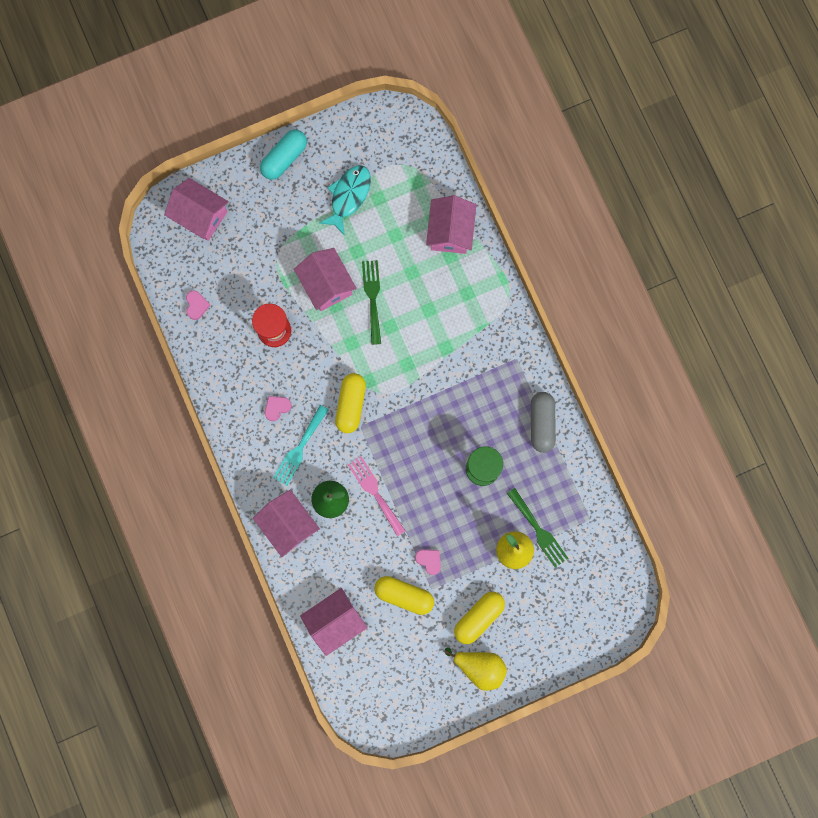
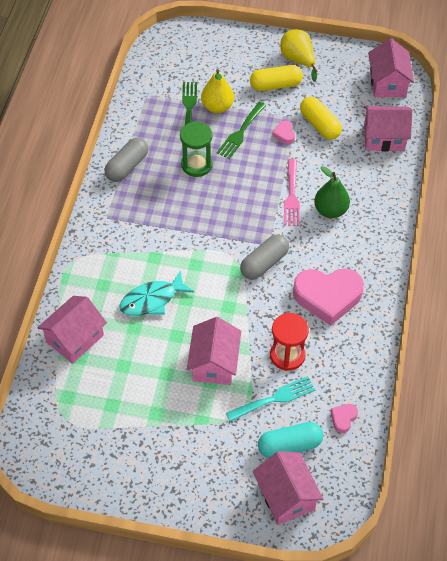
camera: 145 degrees left, 25 degrees down
pink house [253,490,320,557] -> pink house moved to [368,38,414,98]
turquoise capsule [260,130,307,180] -> turquoise capsule moved to [258,422,323,458]
pink heart [265,396,292,421] -> pink heart [293,268,364,326], size x2.38
turquoise fork [273,405,329,486] -> turquoise fork moved to [226,376,315,422]
turquoise fish [320,165,371,235] -> turquoise fish moved to [119,270,194,316]
yellow capsule [335,373,366,433] -> grey capsule [240,234,289,280]
green fork [362,260,381,345] -> green fork moved to [217,102,266,159]

